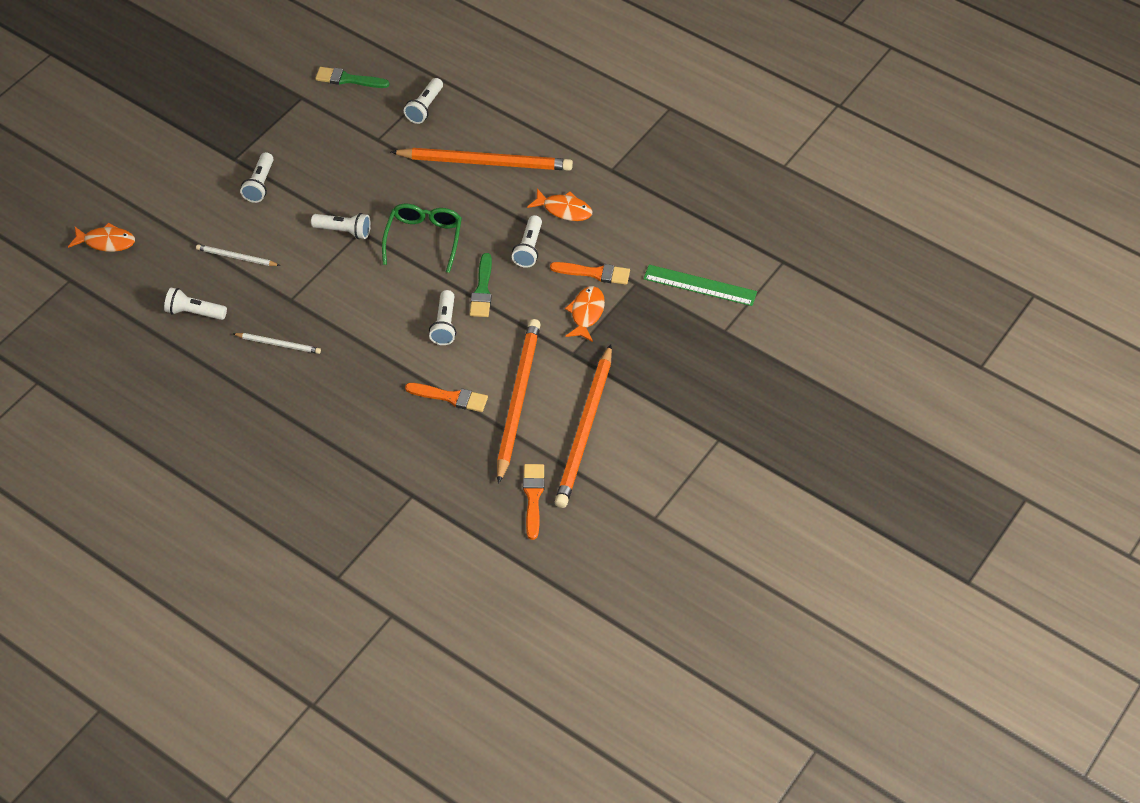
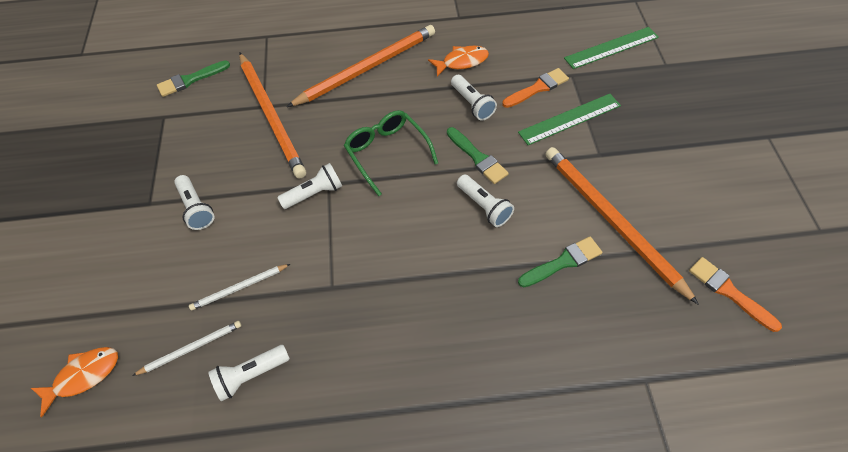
camera: 40 degrees left, 5 degrees up
white pencil [232,333,321,354] -> white pencil moved to [132,321,241,376]
white flashlight [404,78,443,124] -> none
orange brush [405,383,488,412] -> green brush [518,236,602,288]
orange pencil [555,344,612,508] -> orange pencil moved to [239,53,306,179]
orange fish [565,286,605,342] -> green ruler [518,94,621,145]

